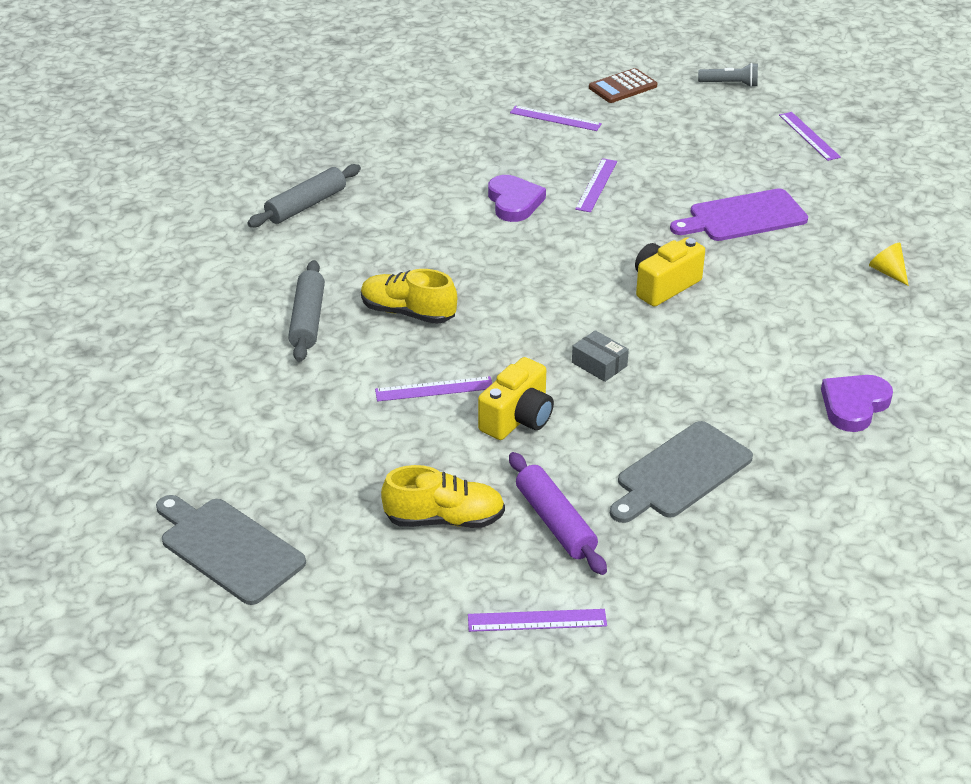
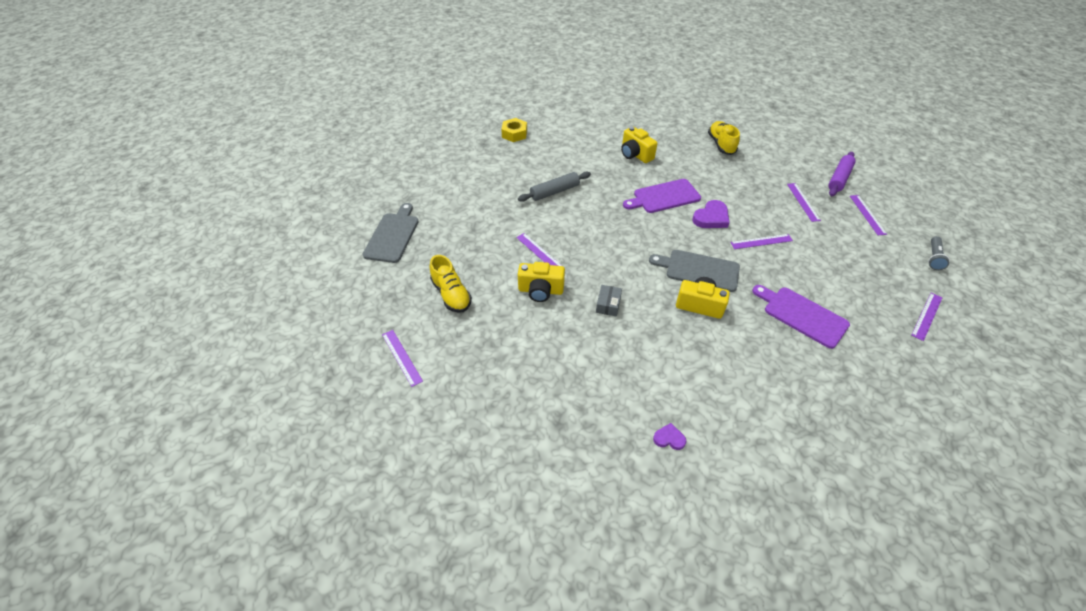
camera: 60 degrees right, 10 degrees up
grey rolling pin [247,164,361,227] -> yellow camera [621,126,658,163]
yellow shoe [361,269,457,324] -> yellow shoe moved to [708,121,740,155]
purple rolling pin [509,452,607,575] -> purple rolling pin moved to [828,152,856,196]
brown calculator [589,68,657,103] -> purple ruler [850,195,887,235]
grey cutting board [610,421,753,523] -> grey cutting board moved to [649,250,740,292]
grey flashlight [698,63,758,87] -> grey flashlight turned 45 degrees clockwise [928,236,950,270]
purple heart [821,375,893,432] -> purple heart [653,423,686,450], size x0.57
yellow cone [869,243,909,286] -> none
none -> yellow nut [501,118,527,142]
none -> purple cutting board [623,179,701,213]

